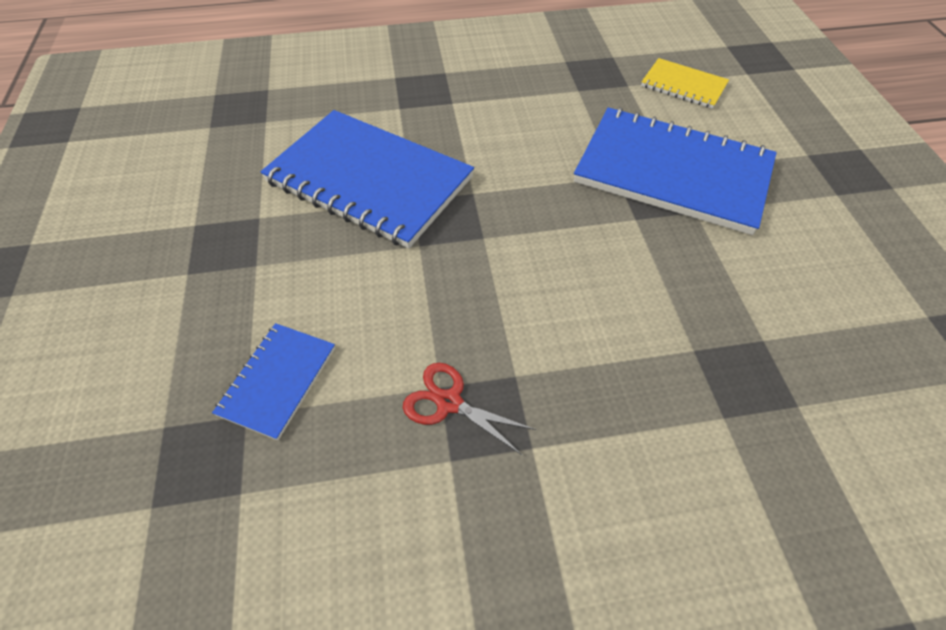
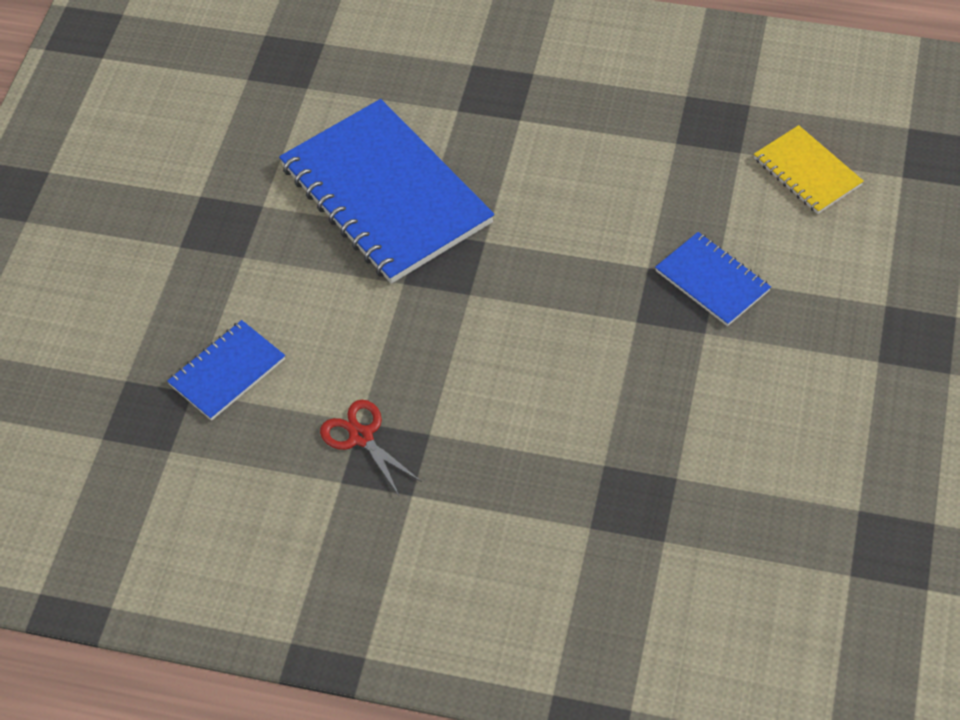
camera: 25 degrees right, 0 degrees up
blue notebook [574,107,777,235] -> blue notebook [655,232,771,326], size x0.49

